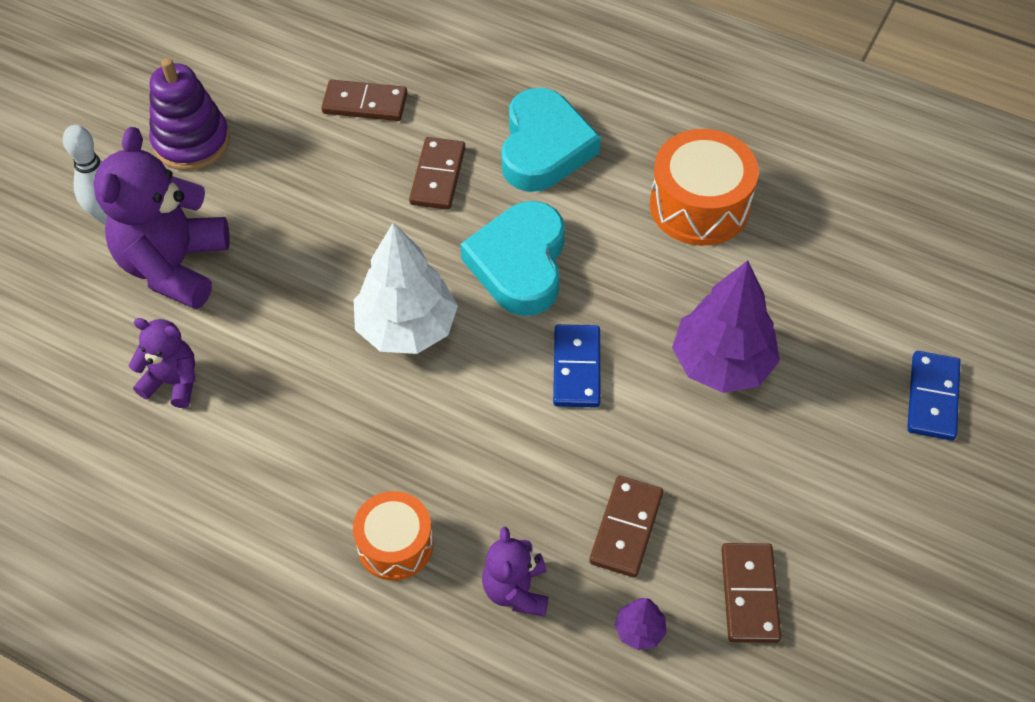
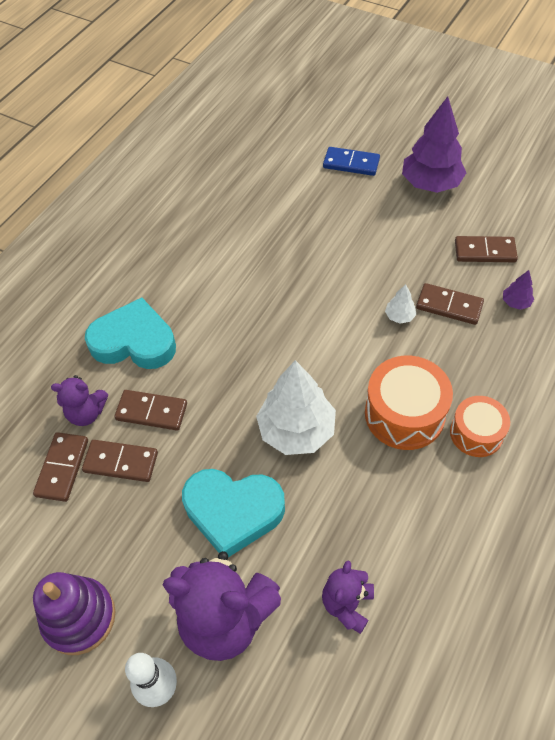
camera: 85 degrees left, 0 degrees up
turquoise heart [460,201,565,316] -> turquoise heart moved to [182,469,285,557]
purple teddy bear [482,527,549,617] -> purple teddy bear moved to [51,375,108,426]
blue domino [553,324,600,408] -> none
orange drum [650,129,759,246] -> orange drum moved to [365,356,453,450]
purple tree [672,260,780,393] -> purple tree moved to [402,96,466,193]
none -> brown domino [82,440,158,482]
none -> white tree [385,284,416,324]

